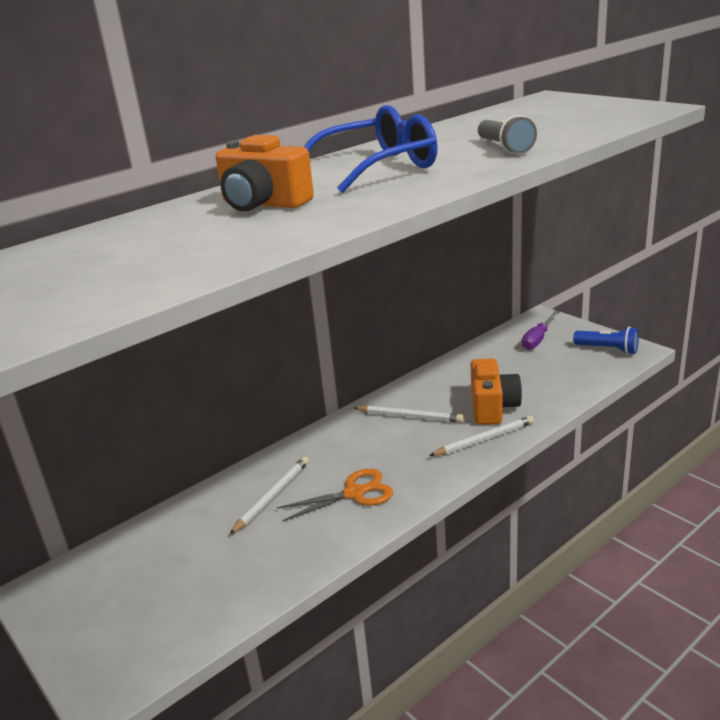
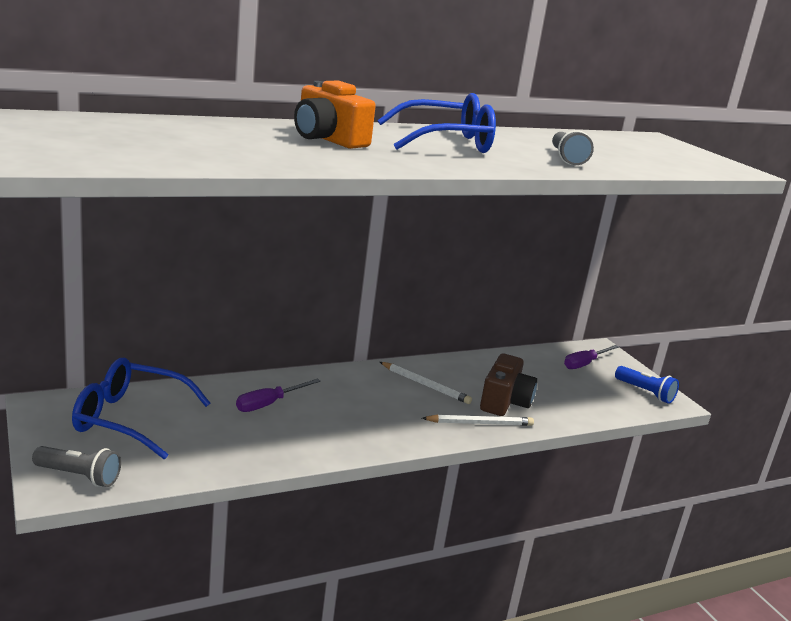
camera: 10 degrees right, 5 degrees down
white pencil [229,456,309,535] -> purple screwdriver [236,379,321,412]
orange scissors [277,469,393,521] -> none
orange camera [471,358,522,425] -> brown camera [480,353,537,416]
none -> grey flashlight [32,446,121,487]
none -> blue glasses [72,358,210,459]

